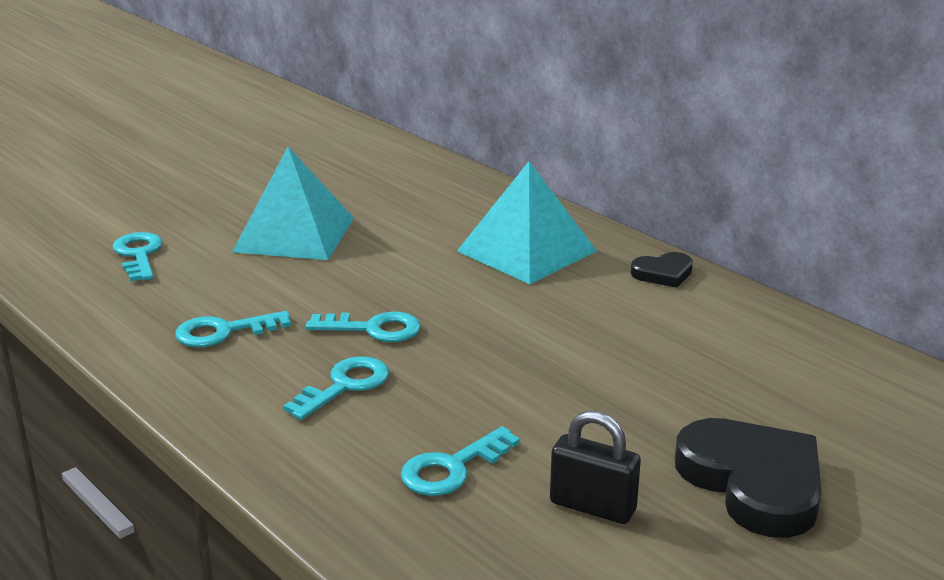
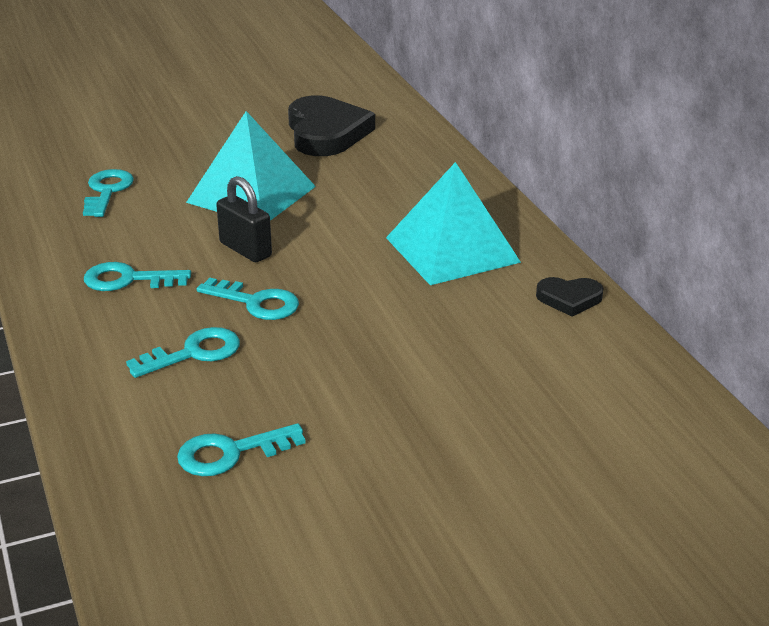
camera: 20 degrees right, 5 degrees up
black padlock [550,411,641,524] -> black padlock moved to [216,176,272,262]
black heart [675,418,822,538] -> black heart moved to [288,95,375,156]

